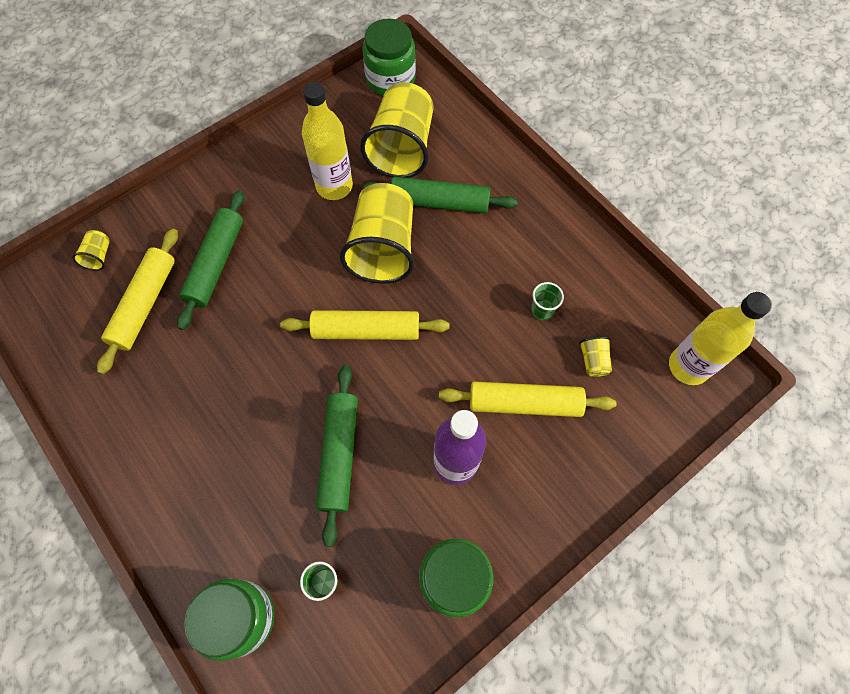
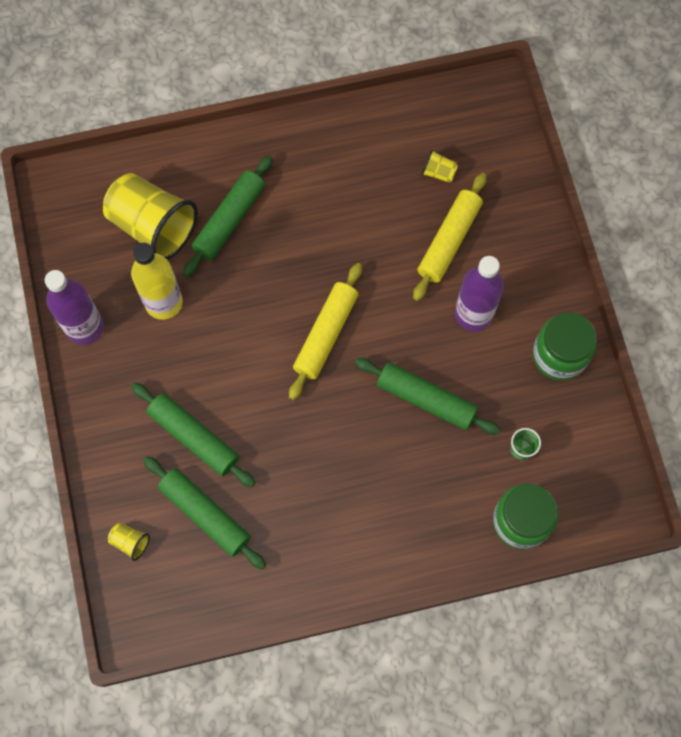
camera: 65 degrees left, 5 degrees up
yellow rolling pin [97,229,178,374] -> green rolling pin [143,456,266,569]
yellow cup [340,183,414,284] -> none
green jar [363,18,416,96] -> none
green cup [531,282,564,320] -> none
yellow bottle [669,292,772,385] -> none
none -> purple bottle [44,270,104,345]

